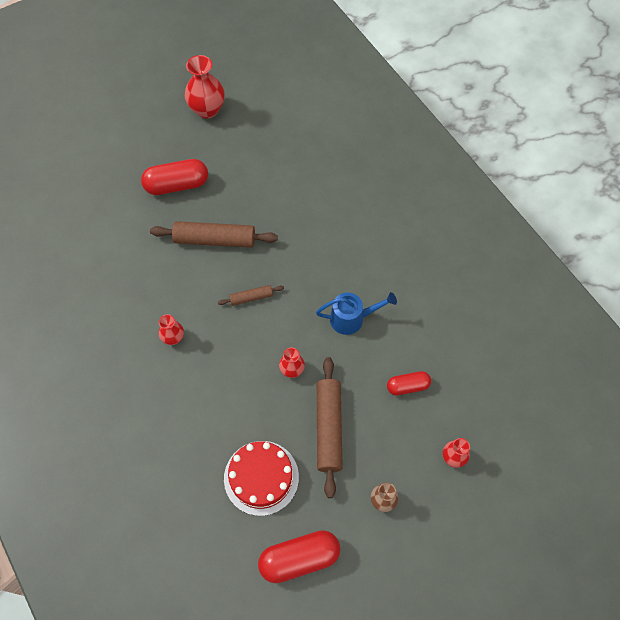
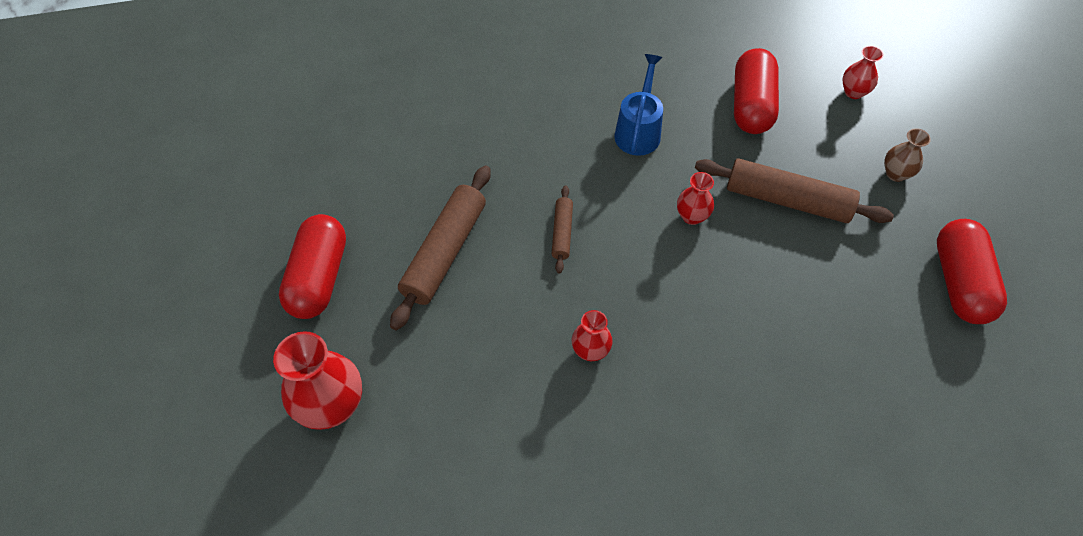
camera: 70 degrees left, 5 degrees down
red vase [185,55,225,119] -> red vase moved to [273,331,362,430]
red cake [224,441,299,516] -> none
red capsule [387,371,431,396] -> red capsule [734,48,779,134], size x1.68

